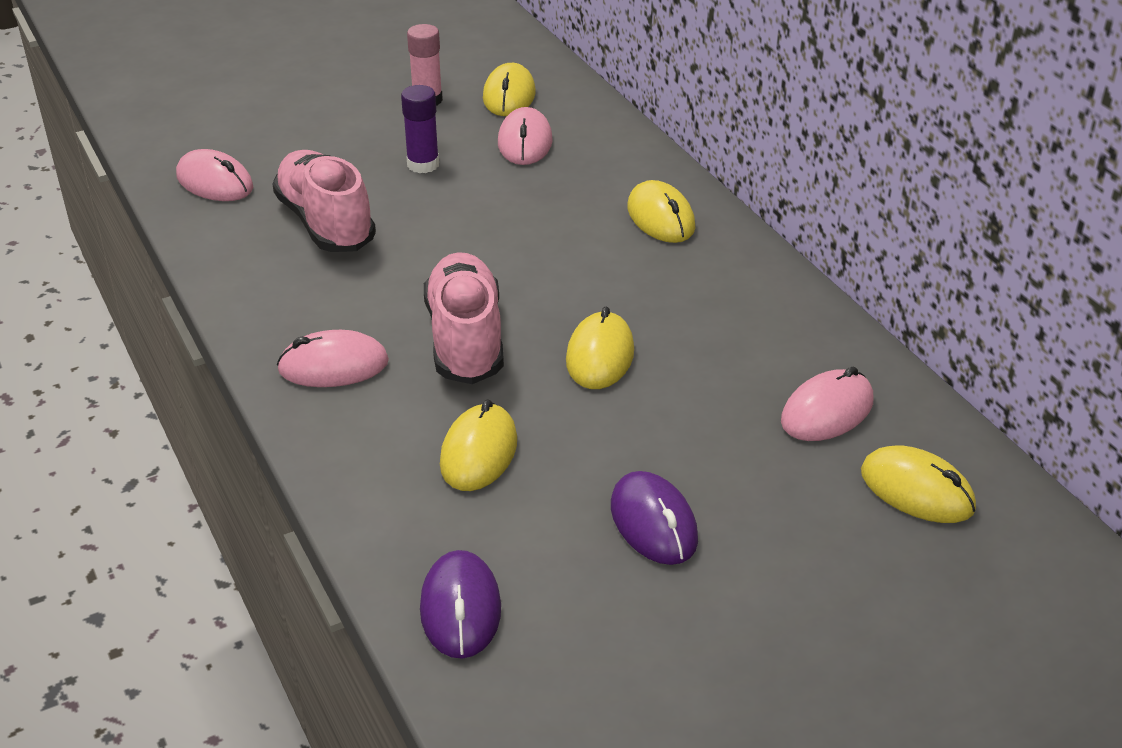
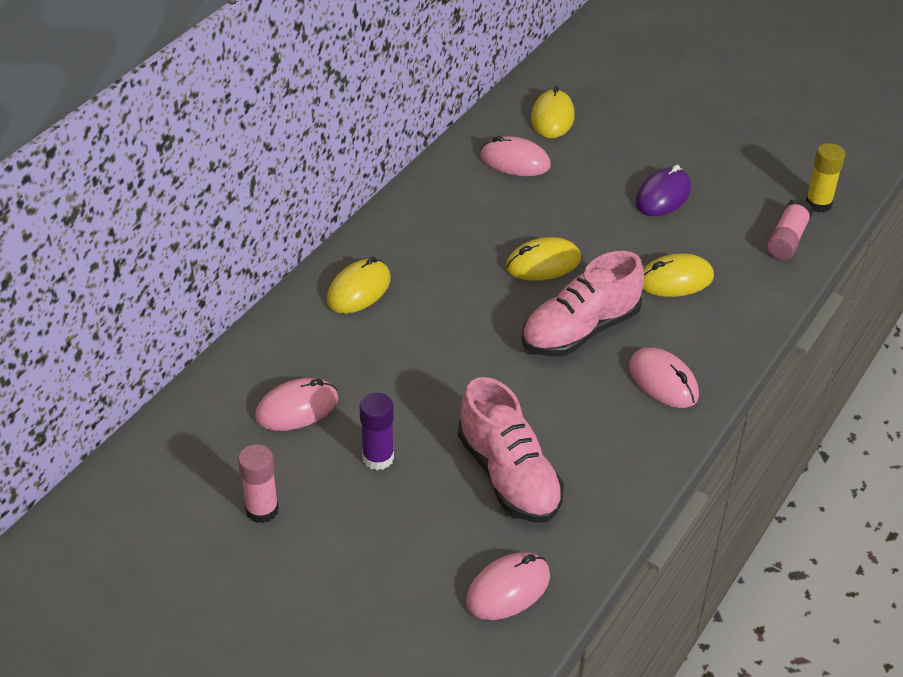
camera: 120 degrees left, 5 degrees up
pink mouse [176,149,253,201] -> pink mouse turned 45 degrees clockwise [466,552,550,620]
pink shoe [272,150,376,252] -> pink shoe turned 60 degrees counterclockwise [458,377,564,523]
purple mouse [420,550,501,659] -> pink glue stick [767,198,813,260]
yellow mouse [483,63,536,116] -> none
none -> yellow glue stick [806,143,845,213]

